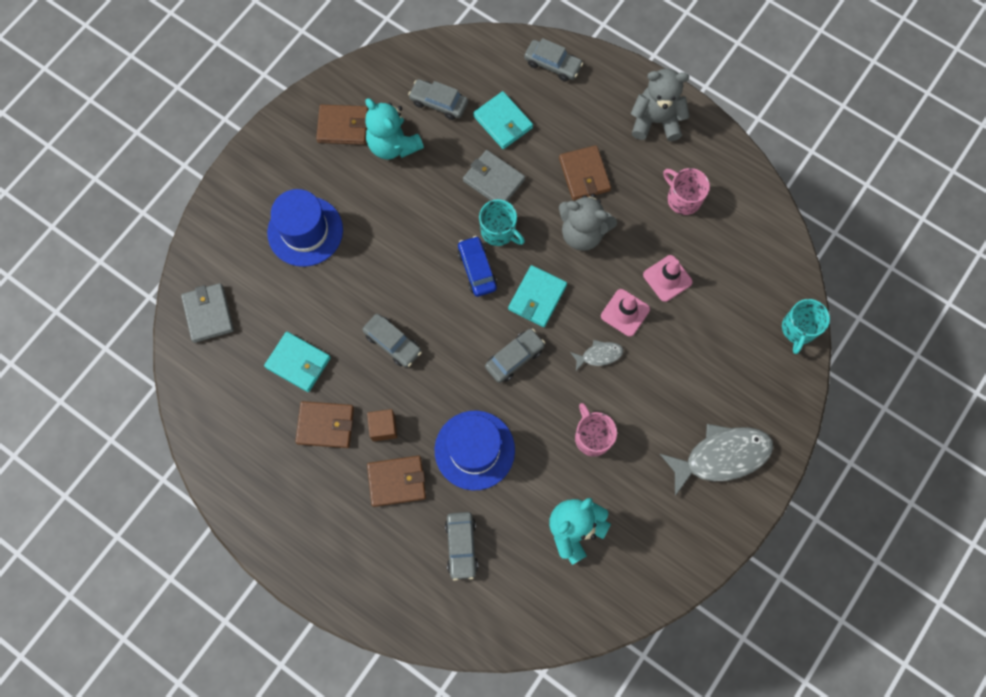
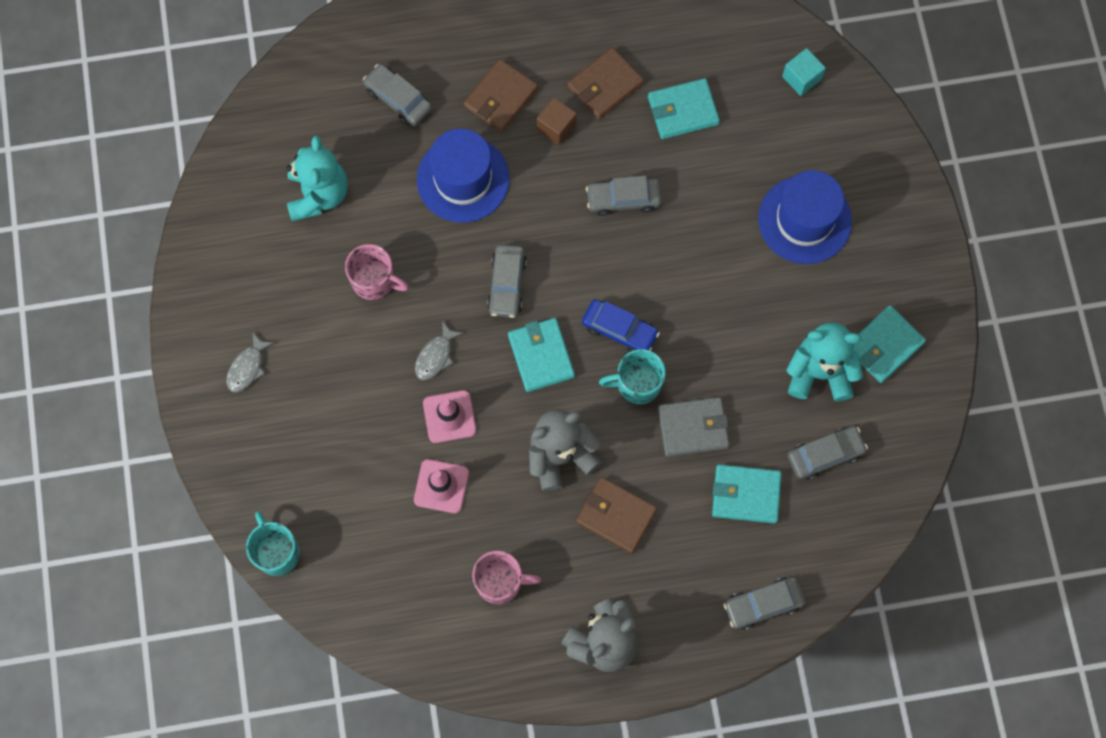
camera: 135 degrees right, 0 degrees up
grey wallet [181,283,234,343] -> turquoise cube [782,48,826,96]
brown wallet [316,105,368,145] -> turquoise wallet [853,305,926,383]
grey fish [660,424,773,496] -> grey fish [227,333,274,392], size x0.48

